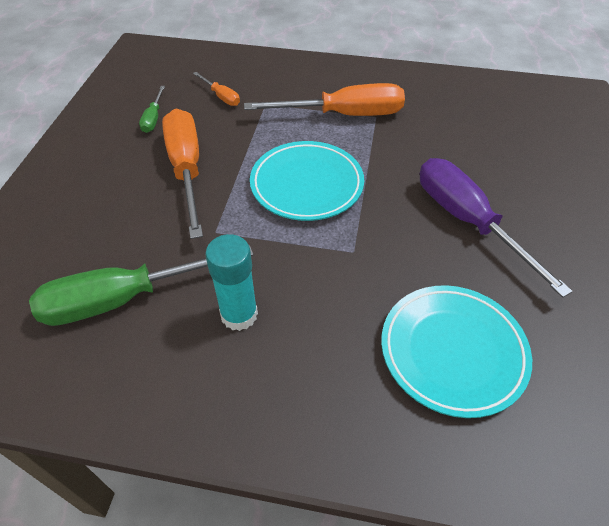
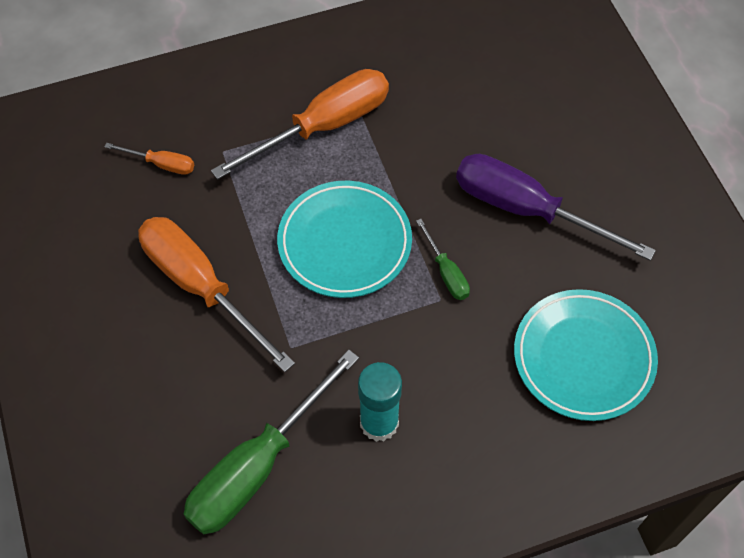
camera: 30 degrees left, 10 degrees up
green screwdriver [139,86,165,133] -> green screwdriver moved to [416,219,470,300]

